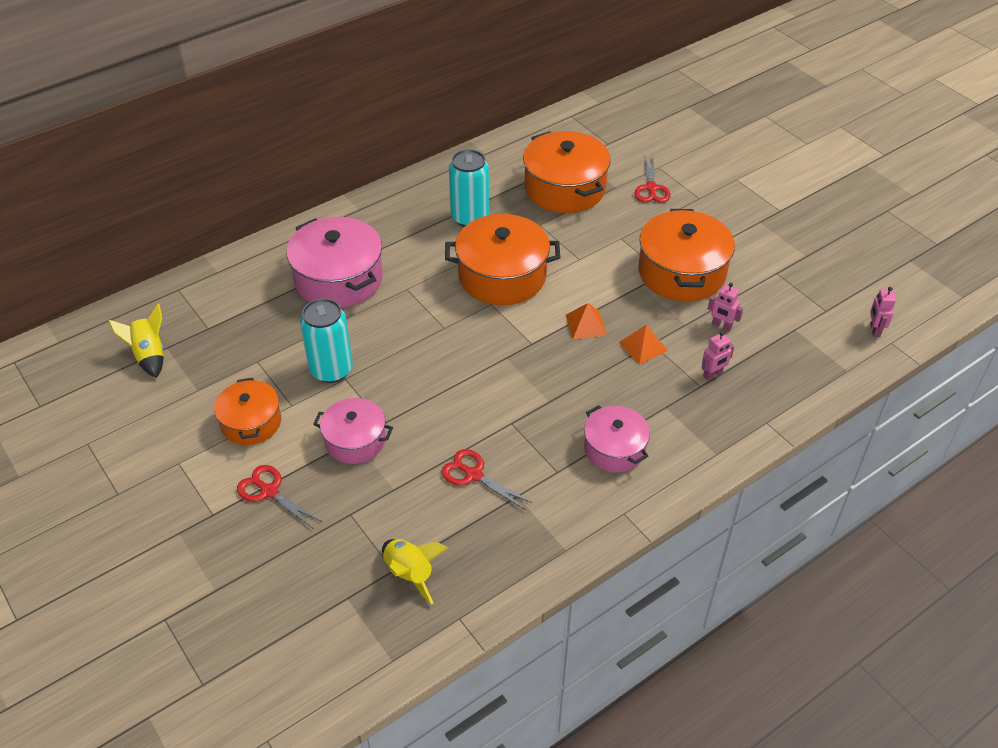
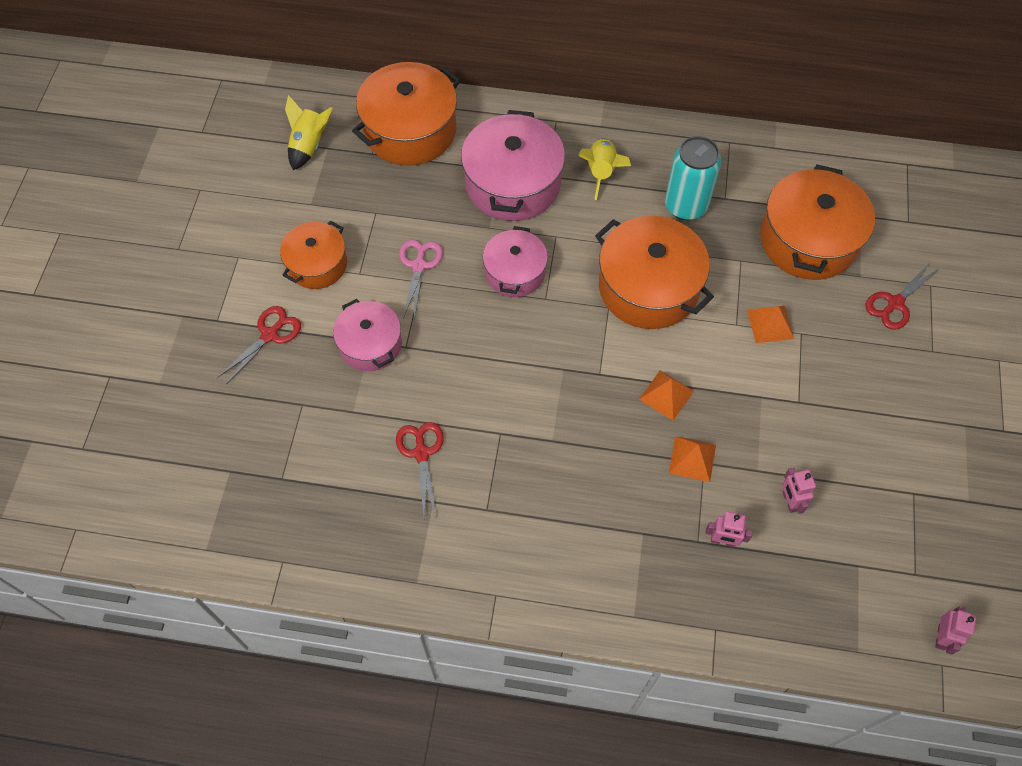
camera: 45 degrees right, 15 degrees up
red scissors [237,465,322,529] -> red scissors turned 45 degrees clockwise [218,306,301,385]
turquoise can [300,298,353,383] -> pink scissors [399,239,443,321]
yellow rocket [382,539,448,605] -> yellow rocket moved to [578,139,631,200]
pink pot [584,405,650,473] -> pink pot moved to [483,226,548,297]
orange pot [638,209,735,301] -> orange pot moved to [352,62,461,165]
pink robot [870,287,896,337] -> pink robot turned 150 degrees clockwise [935,606,976,655]
none -> orange pyramid [747,306,794,343]

